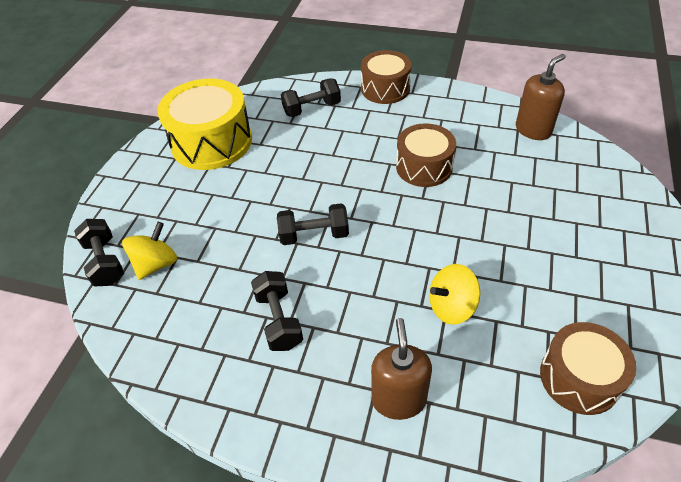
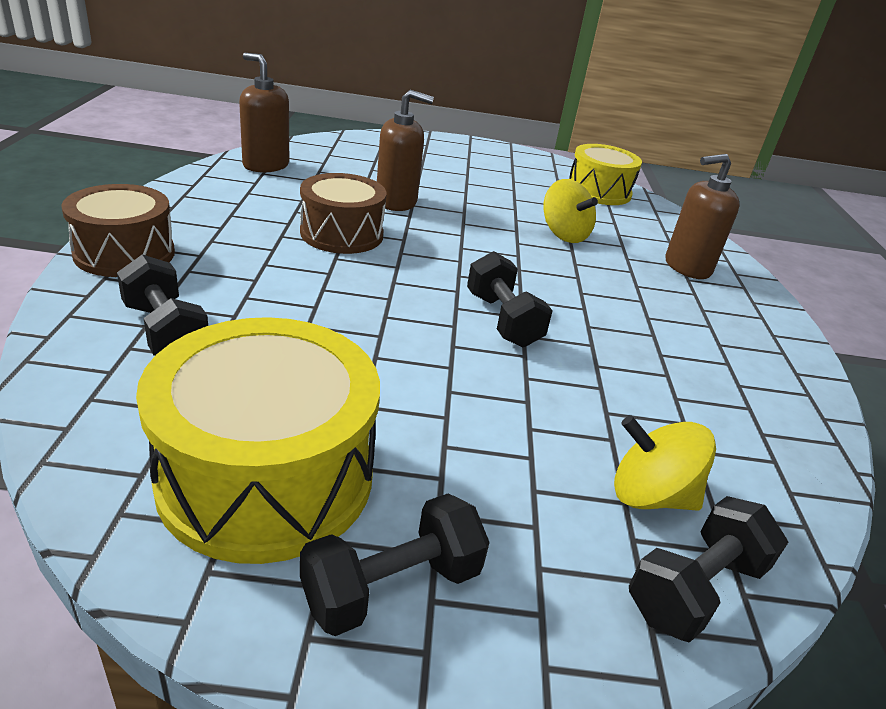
camera: 110 degrees left, 15 degrees down
black dumbbell [251,271,303,351] -> black dumbbell moved to [300,494,490,636]
brown drum [540,322,636,415] -> yellow drum [569,144,642,205]
none -> brown soap dispenser [377,90,434,211]

